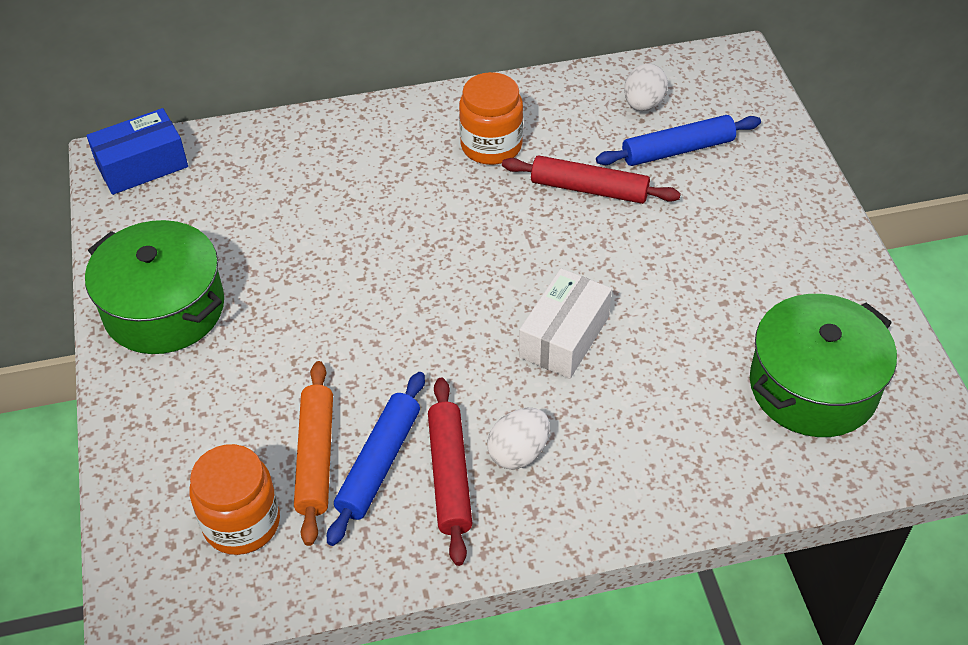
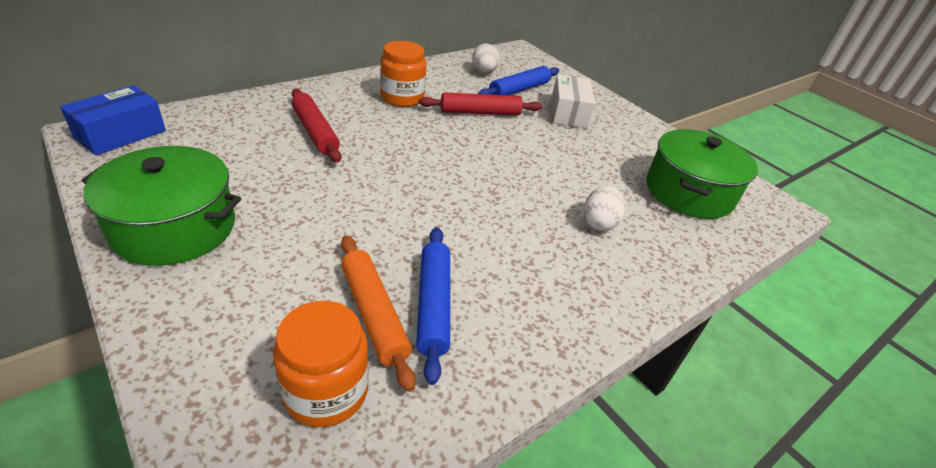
camera: 30 degrees left, 10 degrees down
red rolling pin [428,378,472,566] -> red rolling pin moved to [292,89,341,163]
white egg [487,408,550,470] -> white egg moved to [584,185,625,231]
white box [519,268,612,379] -> white box moved to [551,74,595,128]

